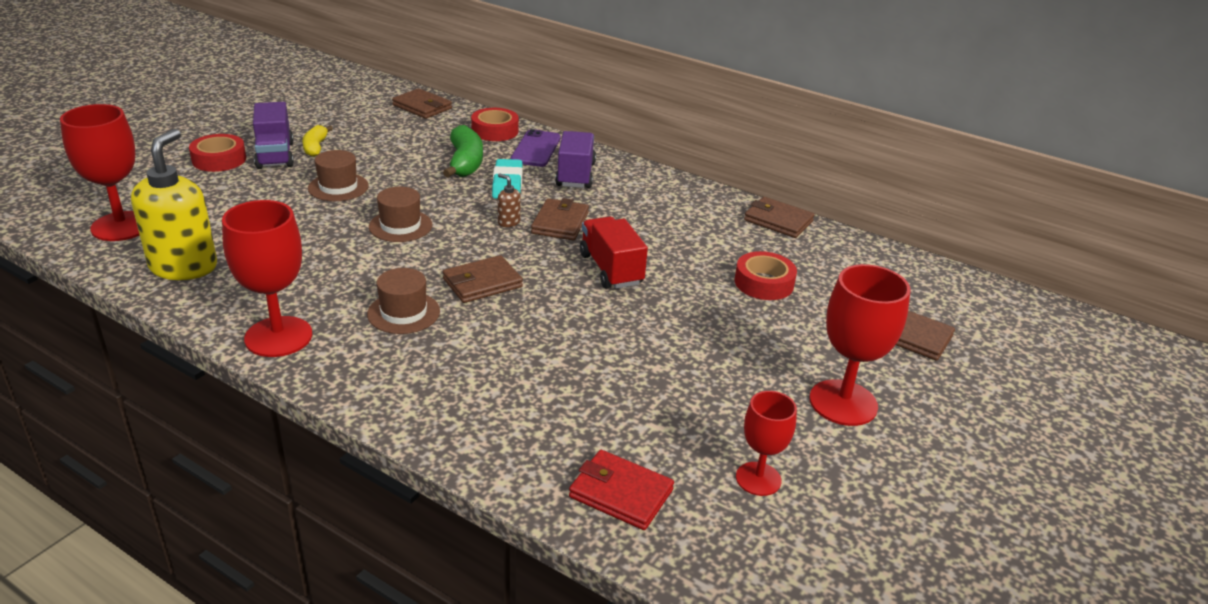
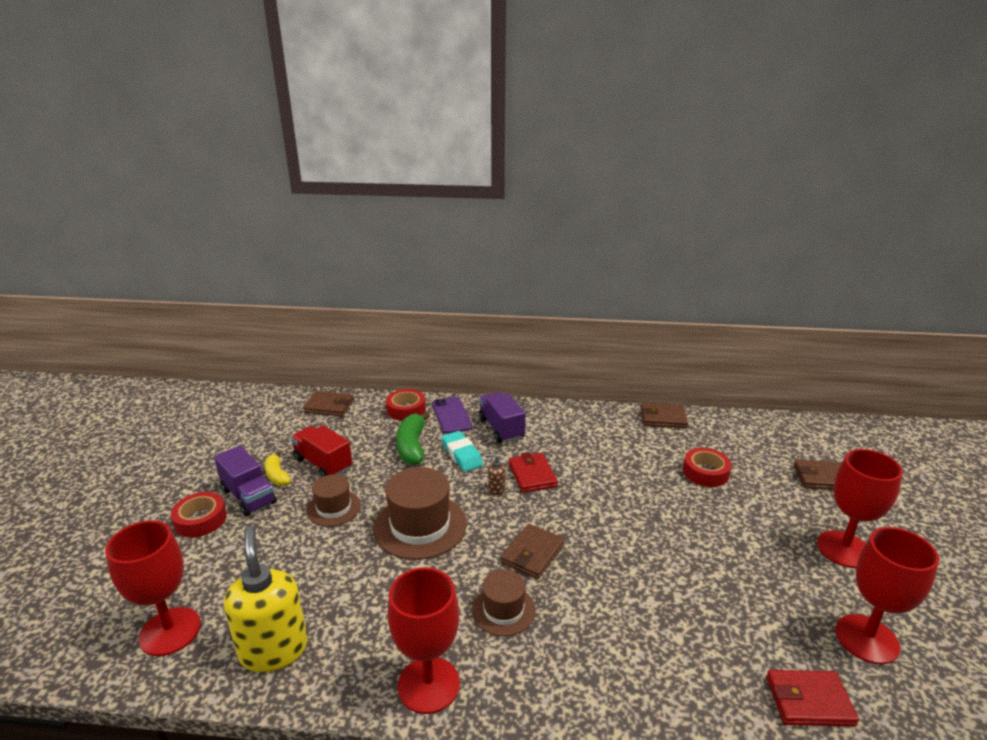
camera: 25 degrees left, 5 degrees down
brown hat [369,187,432,242] -> brown hat [373,467,467,560], size x1.69
green banana [443,125,483,178] -> green banana turned 150 degrees counterclockwise [396,412,430,465]
brown wallet [531,198,589,240] -> red wallet [509,452,558,493]
red truck [580,216,648,289] -> red truck moved to [291,425,352,477]
red goblet [736,391,797,496] -> red goblet [836,527,939,664], size x1.65

